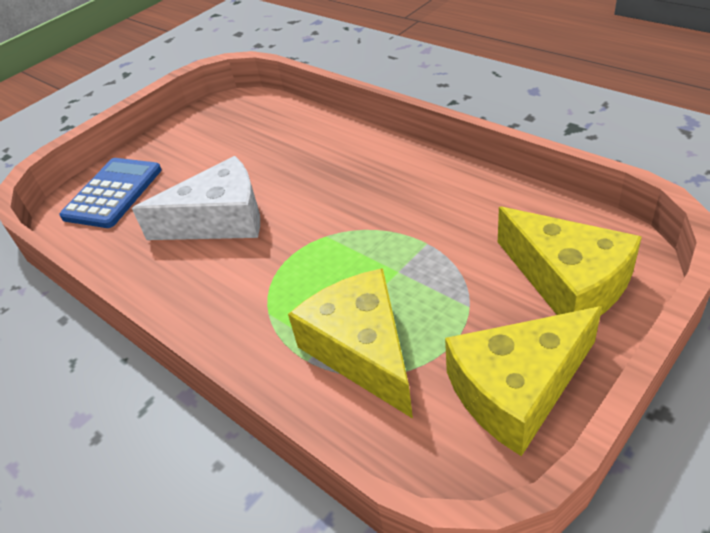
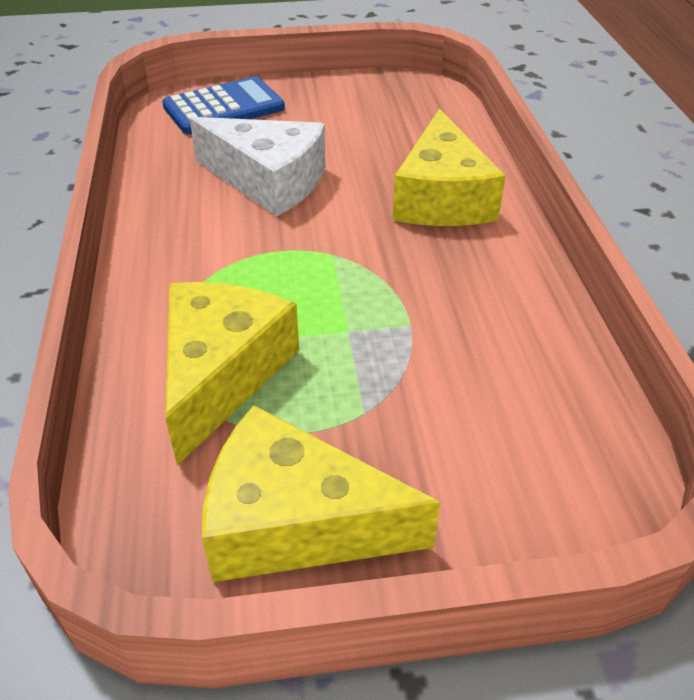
camera: 35 degrees right, 0 degrees up
yellow cheese [498,207,642,316] -> yellow cheese moved to [392,109,506,226]

